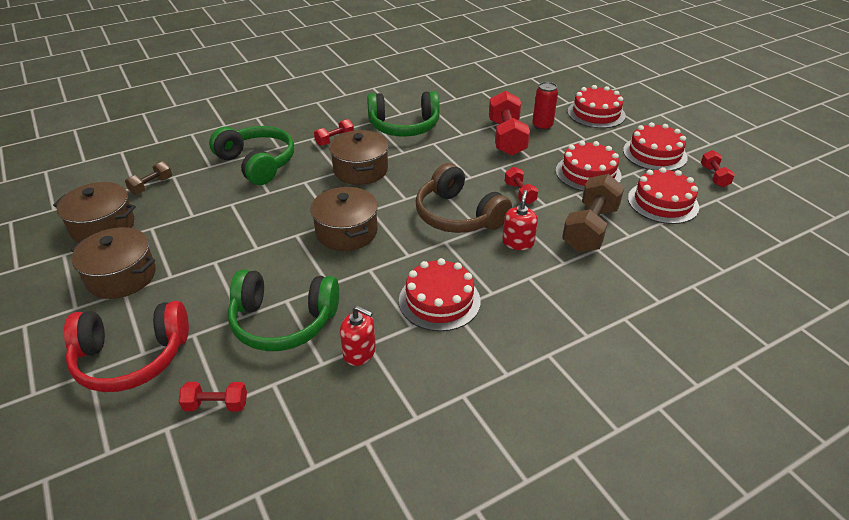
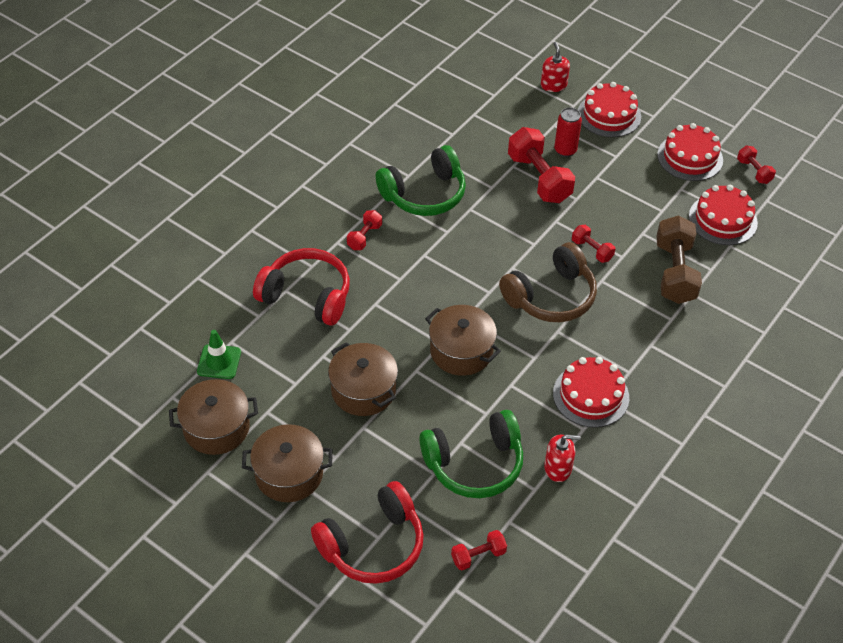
camera: 25 degrees left, 10 degrees up
brown dumbbell [125,161,172,195] -> green traffic cone [197,330,241,379]
green headphones [209,126,294,185] -> red headphones [253,248,350,326]
brown pot [329,130,389,185] -> brown pot moved to [328,342,398,416]
brown headphones [416,163,512,233] -> brown headphones turned 60 degrees counterclockwise [499,242,597,322]
red soap dispenser [502,190,538,250] -> red soap dispenser moved to [541,42,570,92]
red cake [556,141,622,191] -> none

